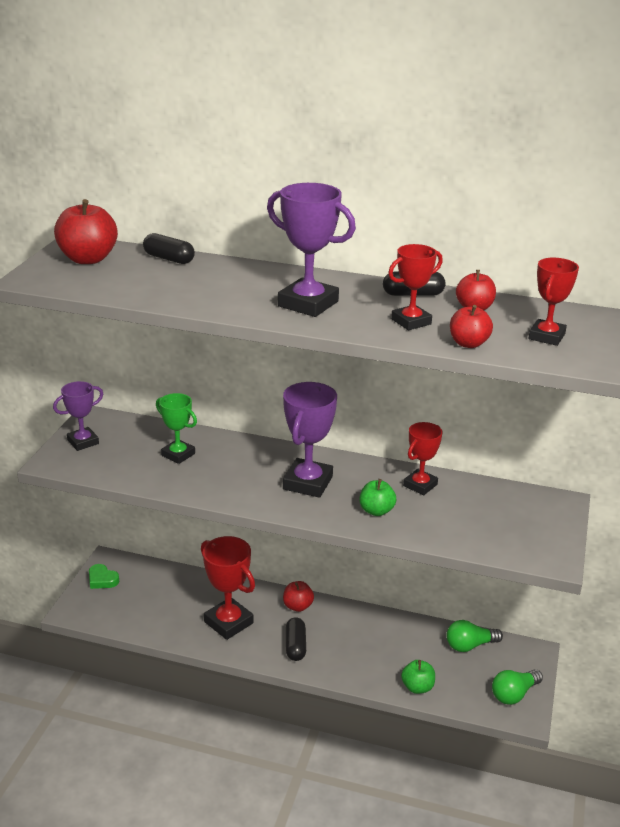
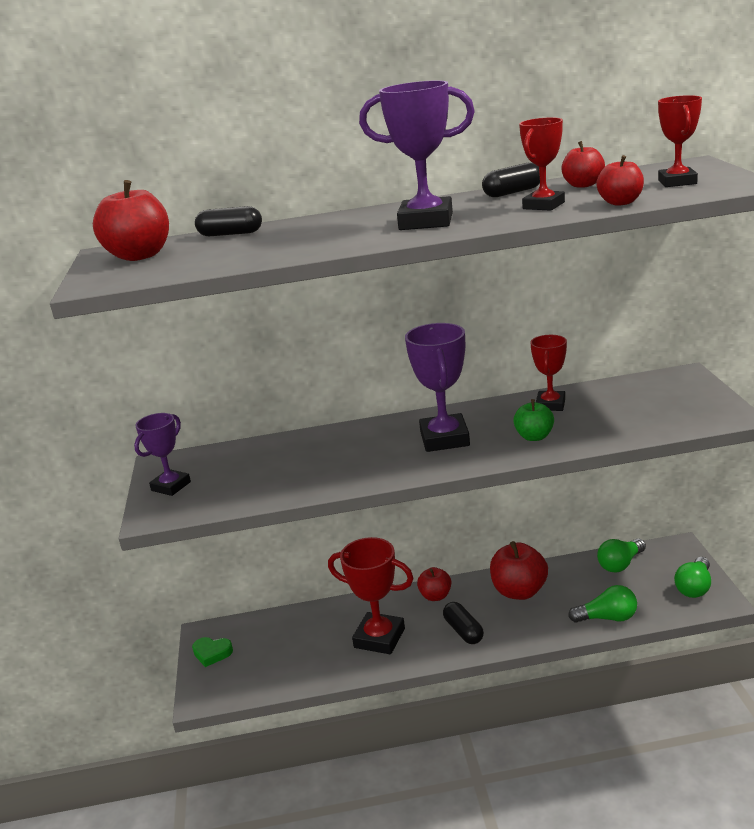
camera: 20 degrees left, 5 degrees down
green trophy [156,393,197,464] -> none
green apple [401,660,435,694] -> green light bulb [568,585,637,623]
none -> red apple [490,541,548,600]

